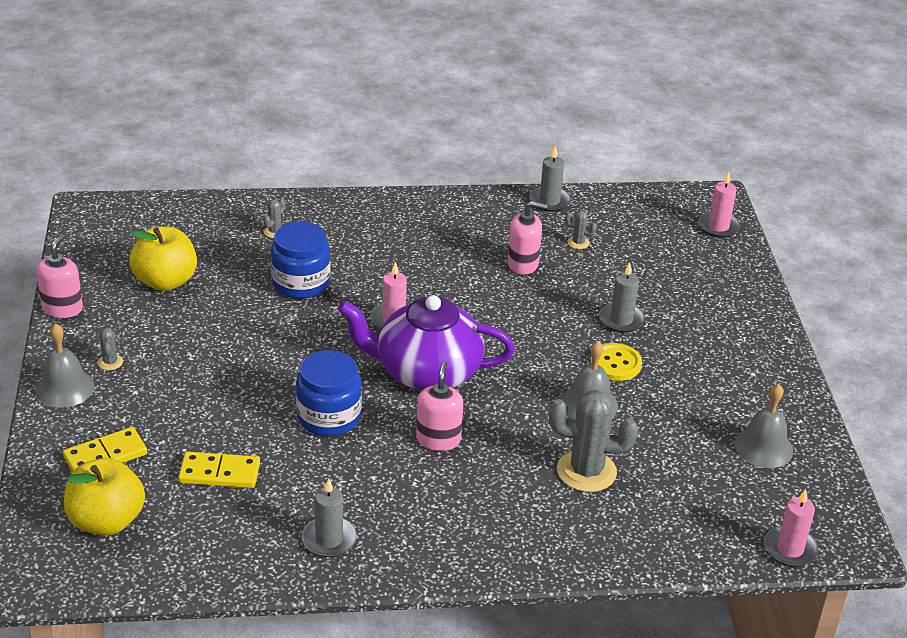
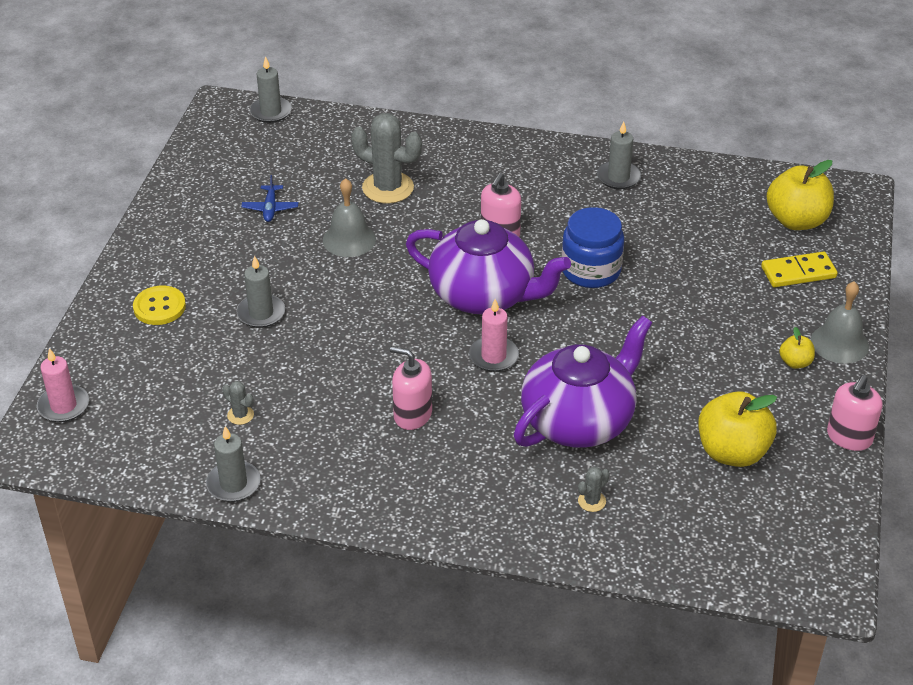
camera: 160 degrees left, 5 degrees up
grey cactus [98,328,123,370] -> yellow apple [779,327,815,369]
yellow domino [178,452,260,488] -> none
blue jar [271,221,330,299] -> purple teapot [514,316,652,448]
pink soap dispenser [508,201,548,275] -> pink soap dispenser moved to [390,346,432,430]
yellow button [590,343,642,381] -> yellow button moved to [133,286,186,325]
grey bell [735,384,793,468] -> none
pink candle [764,489,818,567] -> grey candle [250,56,292,123]
none -> blue plane [241,175,298,222]

